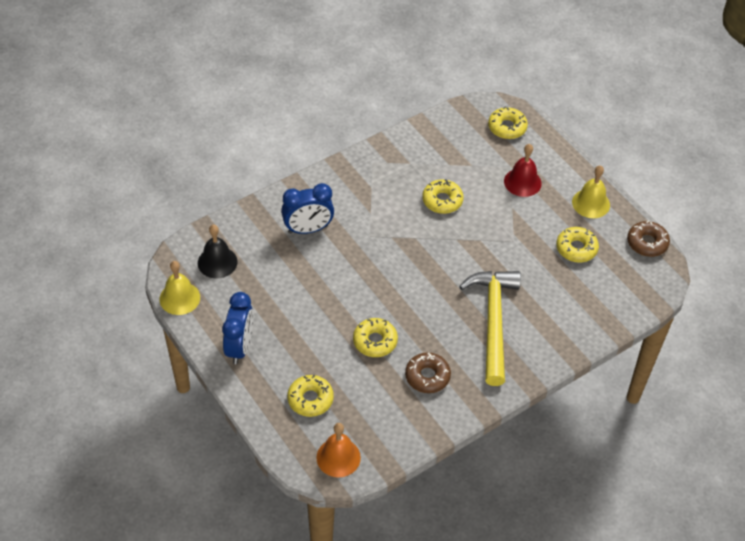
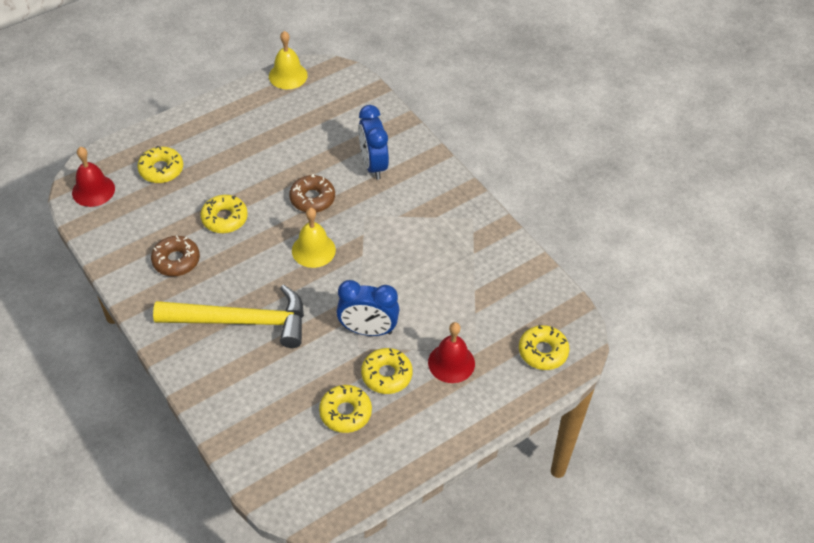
camera: 90 degrees right, 0 degrees up
black bell [198,225,238,278] -> none
blue clock [222,292,253,364] -> blue clock moved to [336,280,400,336]
orange bell [316,423,361,477] -> red bell [72,147,115,207]
yellow donut [422,179,464,214] -> yellow donut moved to [361,348,413,394]
yellow bell [572,165,610,218] -> yellow bell moved to [292,207,336,268]
brown donut [627,221,670,257] -> brown donut moved to [289,174,335,213]

